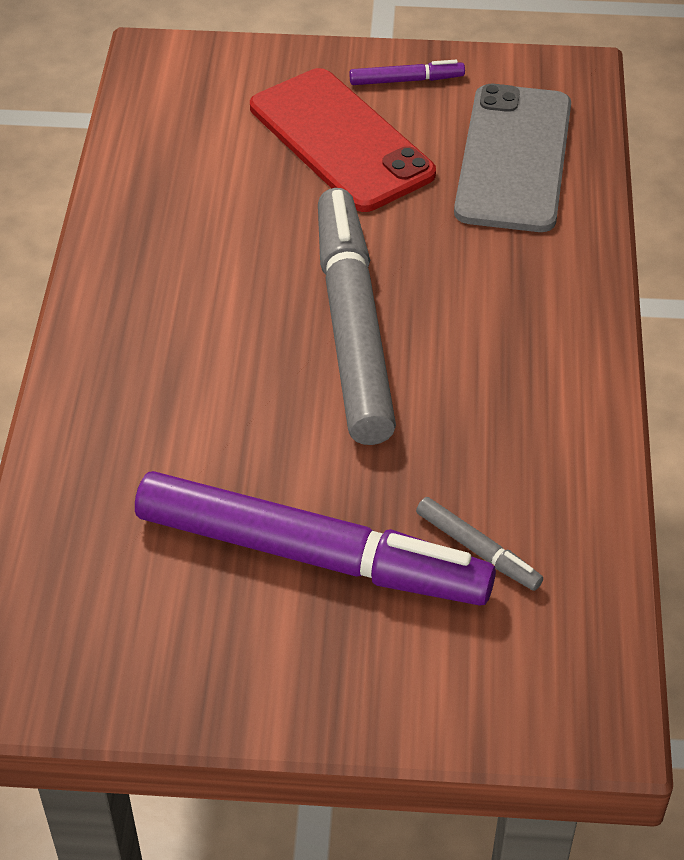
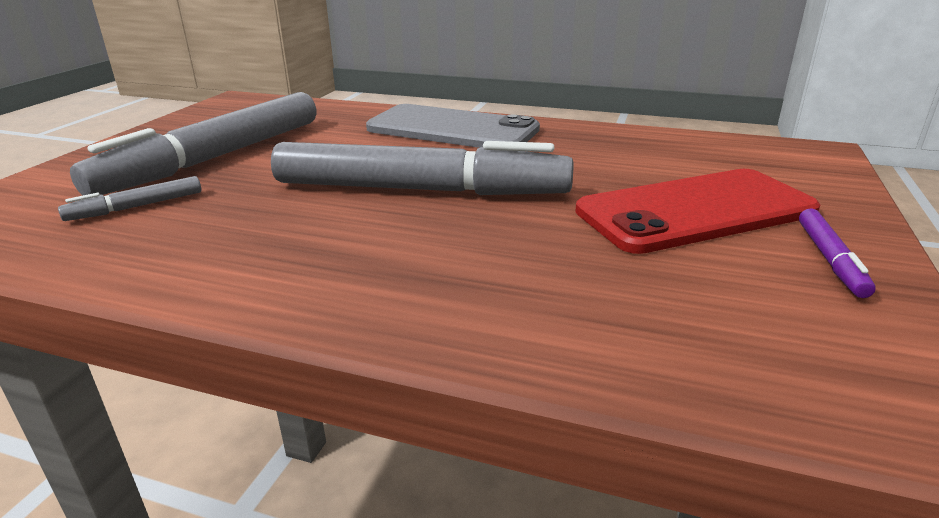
camera: 105 degrees right, 20 degrees down
purple marker [135,471,496,605] -> grey marker [70,92,317,195]
grey phone [454,84,571,232] -> grey phone moved to [366,104,540,148]

